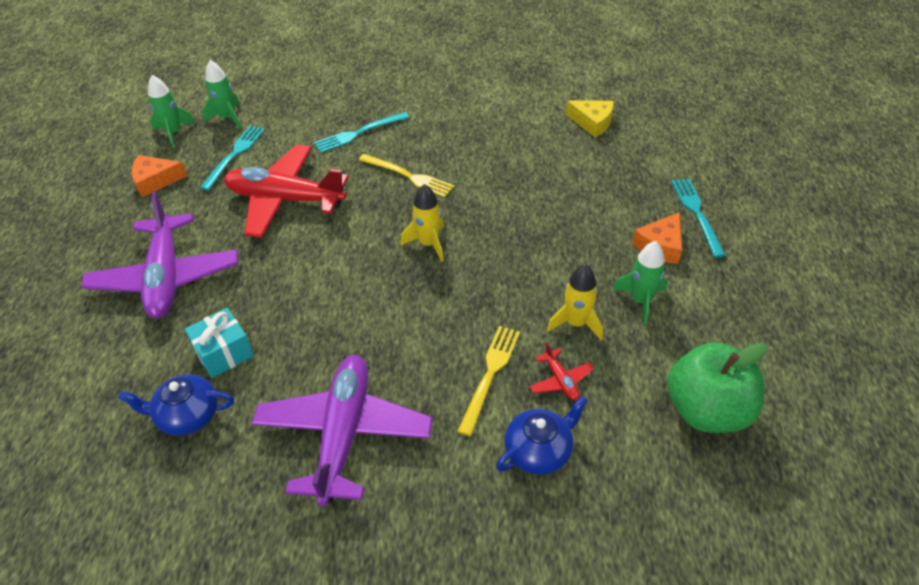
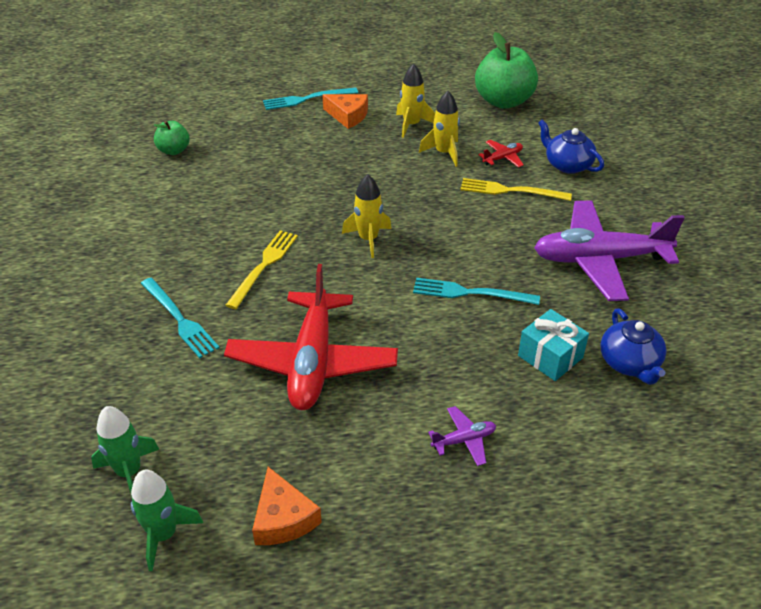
camera: 100 degrees left, 5 degrees down
purple plane [81,191,238,318] -> purple plane [428,406,496,466], size x0.41
turquoise fork [200,126,265,191] -> turquoise fork moved to [413,278,540,305]
yellow cheese [566,101,614,138] -> green apple [153,121,189,155]
green rocket [612,241,667,325] -> yellow rocket [396,64,435,138]

